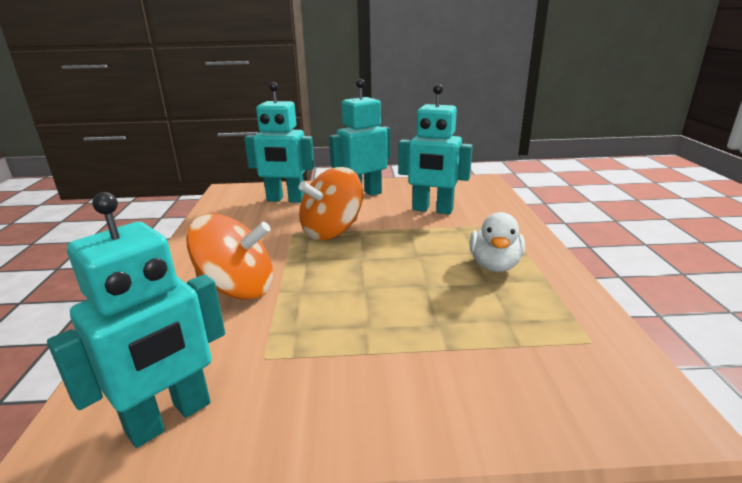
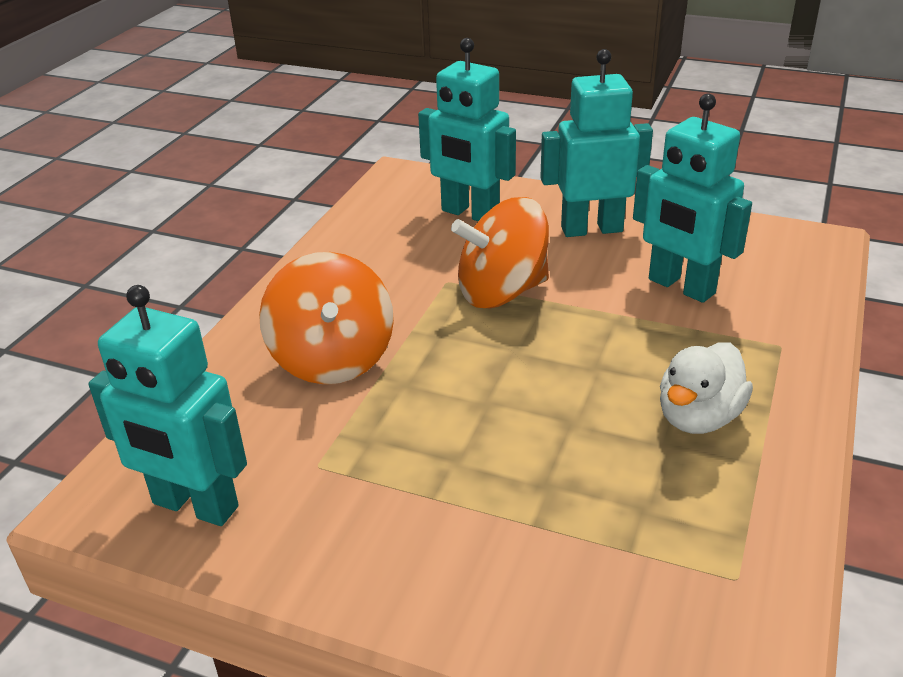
camera: 25 degrees right, 10 degrees up
turquoise robot [47,192,225,448] -> turquoise robot turned 45 degrees clockwise [88,285,247,526]
orange spinning top [186,214,273,300] -> orange spinning top turned 45 degrees clockwise [259,252,394,384]

